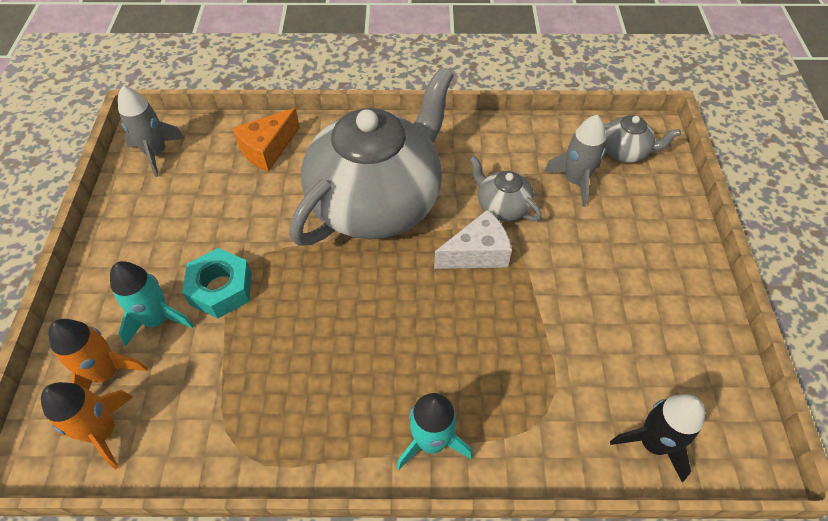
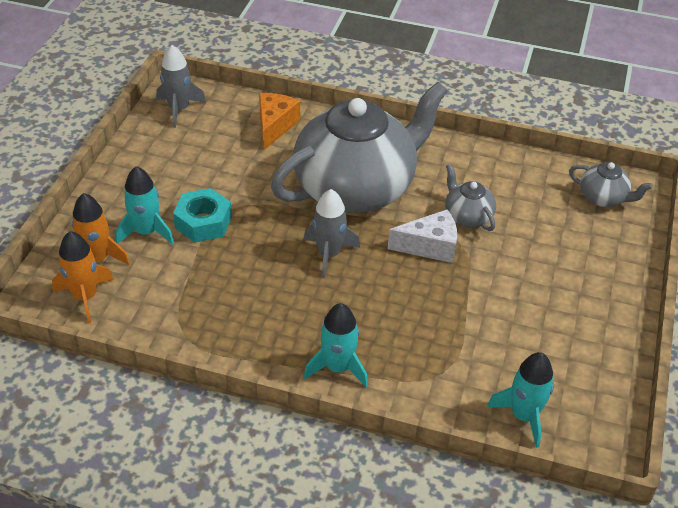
camera: 15 degrees right, 10 degrees down
orange cheese [232,108,300,172] -> orange cheese turned 135 degrees clockwise [259,93,300,151]
grey rocket [543,115,606,207] -> grey rocket moved to [304,189,360,279]
black rocket [610,394,705,482] -> turquoise rocket [487,352,554,448]

